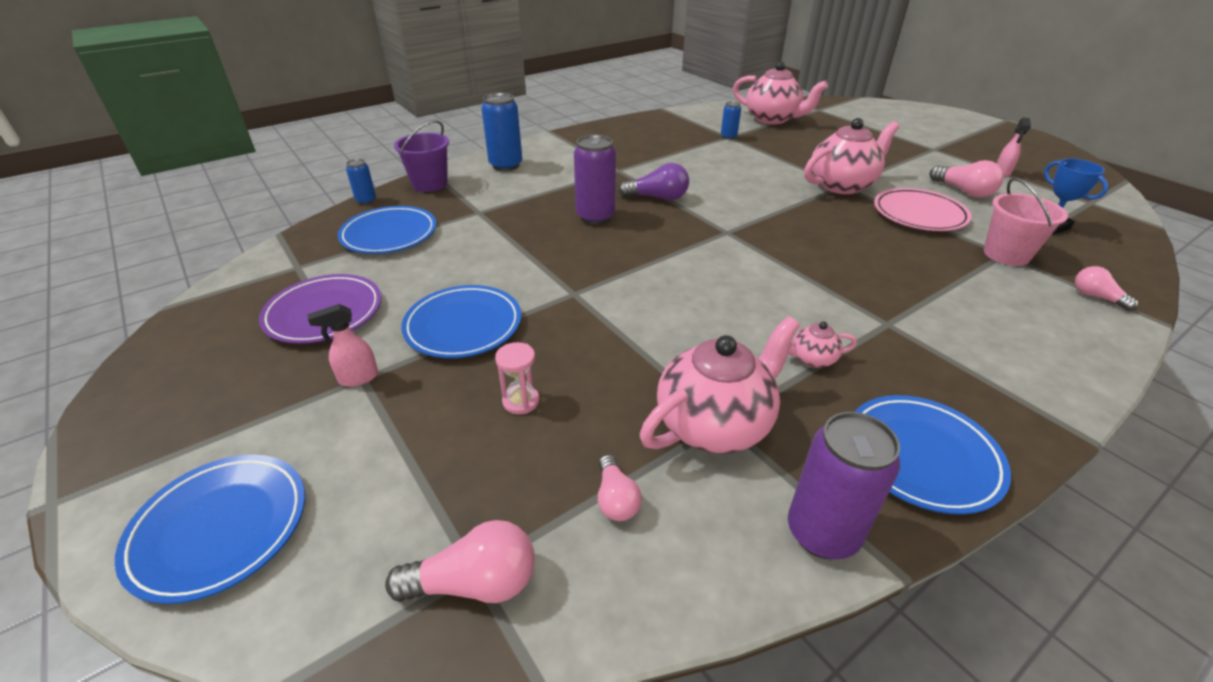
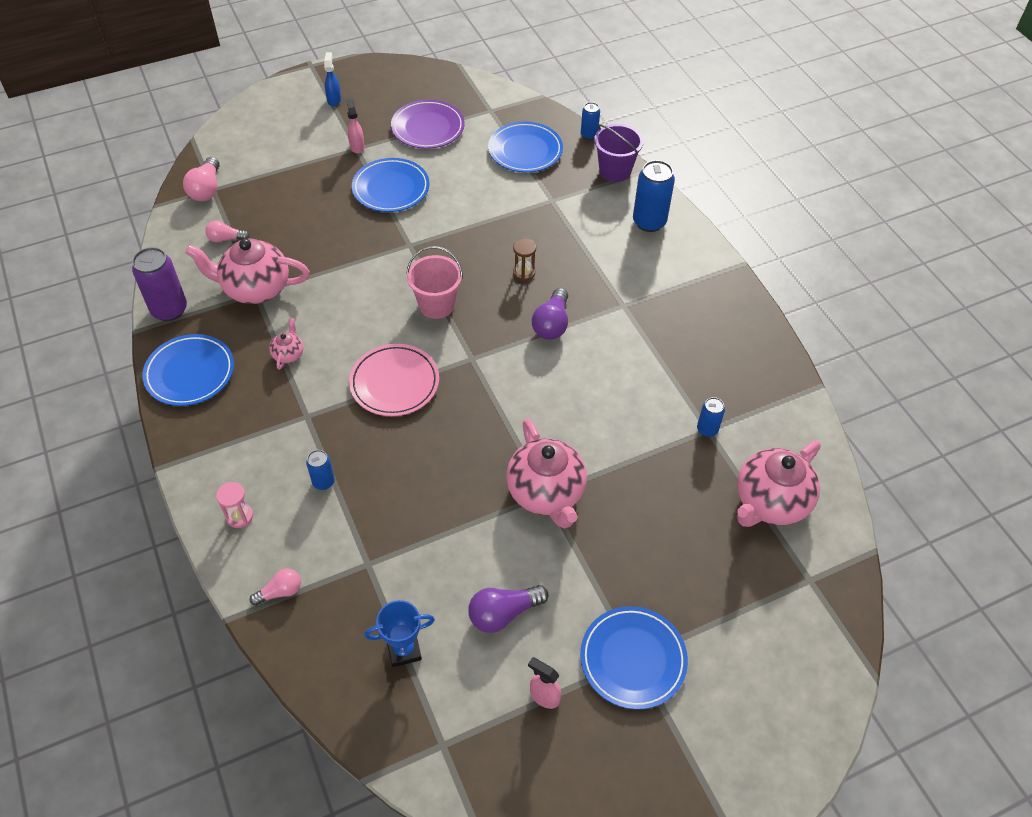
camera: 100 degrees right, 15 degrees up
blue plate [115,454,305,604] -> blue plate moved to [580,606,688,710]
pink hourglass [495,342,539,414] -> pink hourglass moved to [216,482,253,528]
purple can [574,135,616,225] -> brown hourglass [513,238,536,282]
pink teapot [640,316,800,454] -> pink teapot turned 120 degrees clockwise [185,238,310,304]
pink plate [874,188,972,231] -> pink plate moved to [349,344,439,416]
pink light bulb [930,160,1004,198] -> purple light bulb [468,585,549,633]
pink bucket [984,178,1068,266] -> pink bucket moved to [406,246,463,319]
none -> blue can [306,450,335,490]
none -> blue spray bottle [324,52,341,106]

